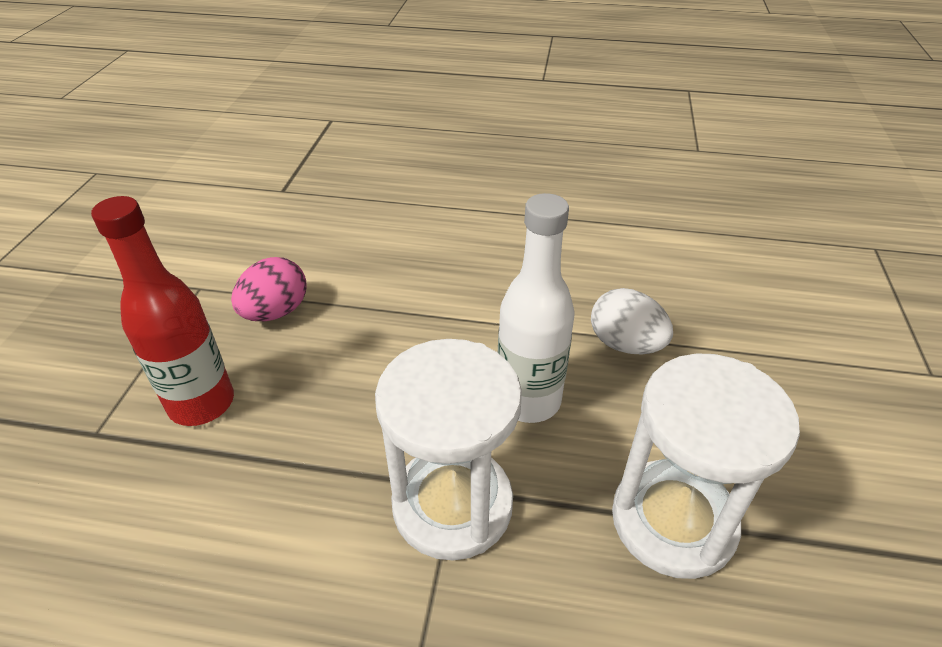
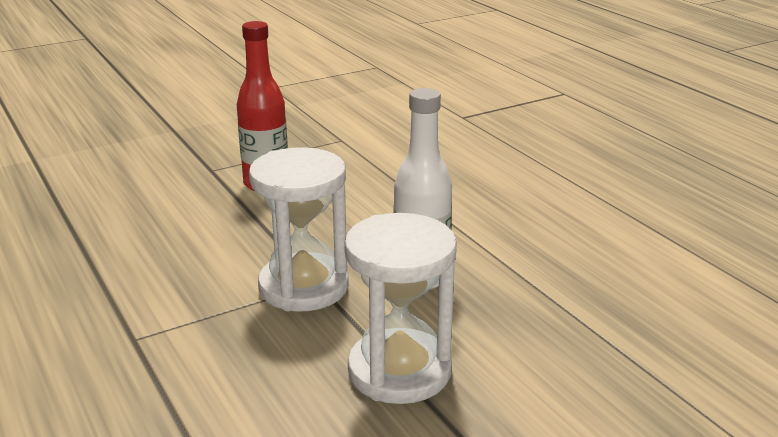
camera: 50 degrees right, 15 degrees down
pink egg [231,257,306,321] -> none
white egg [591,288,673,354] -> none

